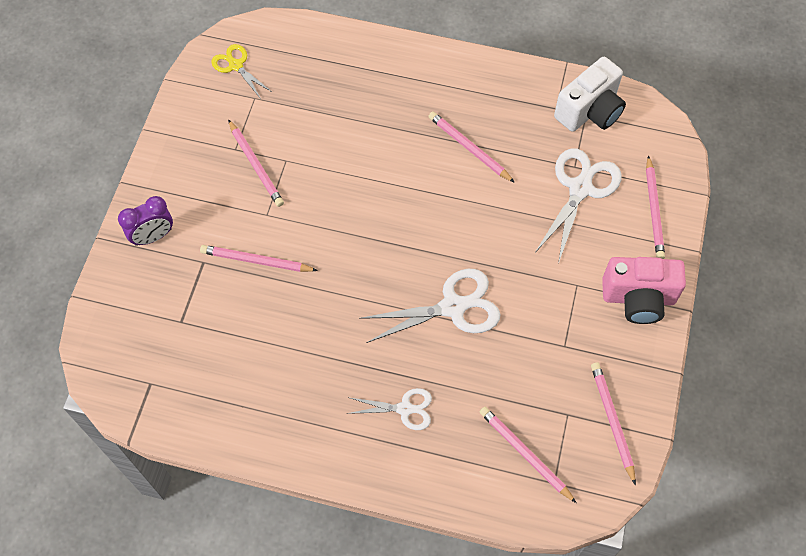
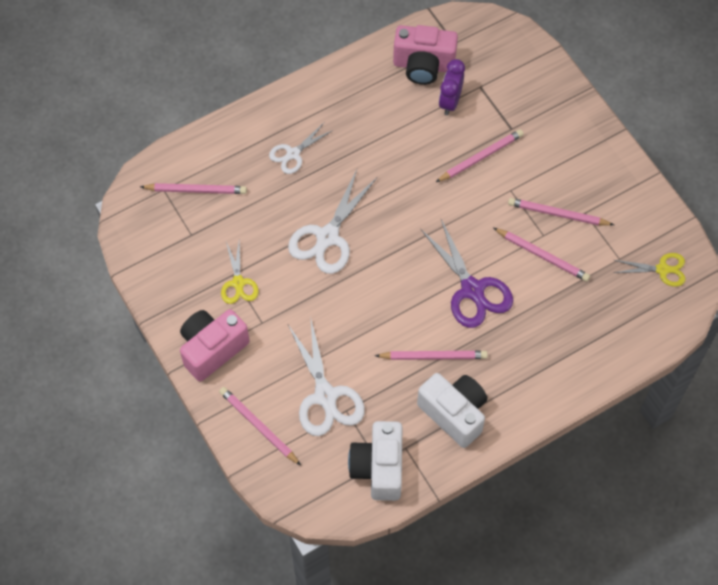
camera: 135 degrees right, 0 degrees up
purple clock [118,196,173,246] -> purple clock moved to [439,59,465,115]
pink pencil [591,362,636,485] -> pink pencil moved to [494,228,590,282]
none -> yellow scissors [221,242,259,304]
none -> pink camera [393,25,458,85]
none -> white camera [417,373,487,448]
none -> purple scissors [421,219,513,328]

